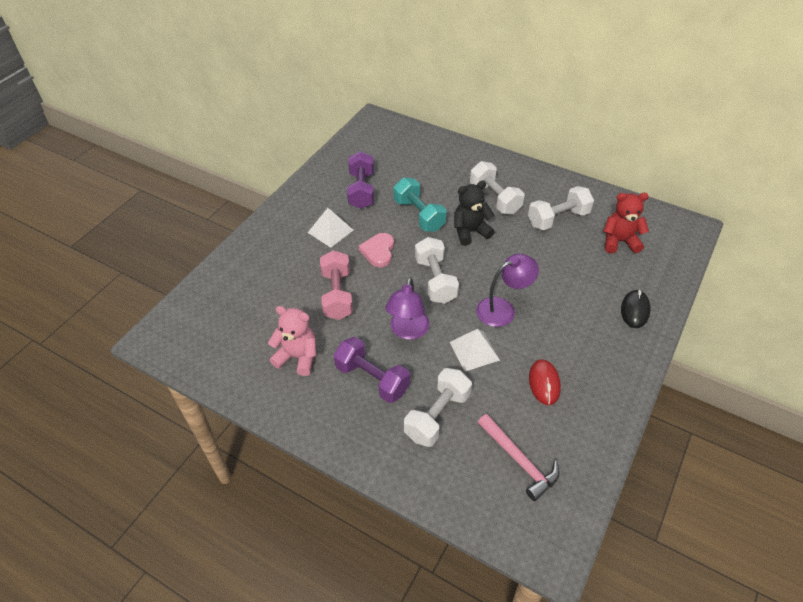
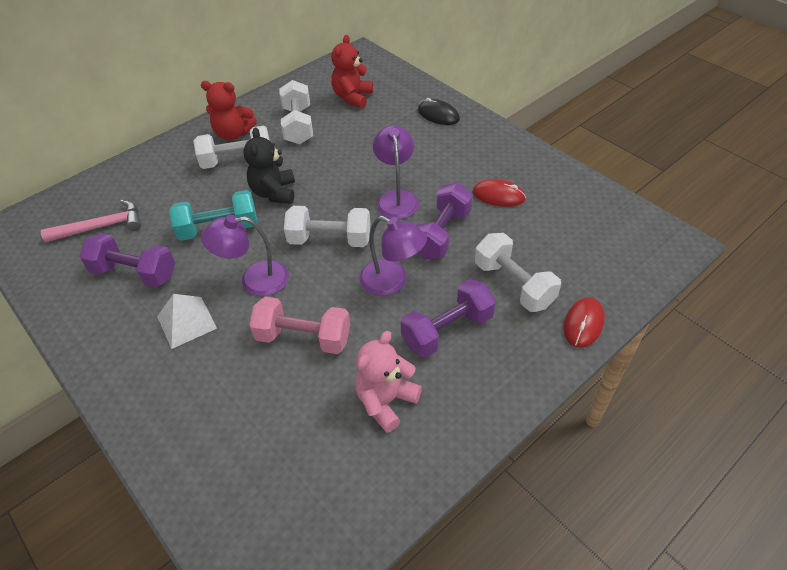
camera: 70 degrees left, 0 degrees up
pink heart [359,233,394,267] -> purple lamp [201,215,289,296]
white pyramid [450,329,500,371] -> purple dumbbell [416,183,473,259]
pink hammer [478,414,560,501] -> pink hammer moved to [41,200,141,242]
none -> red teddy bear [201,81,257,140]
none -> red mouse [564,297,605,348]

